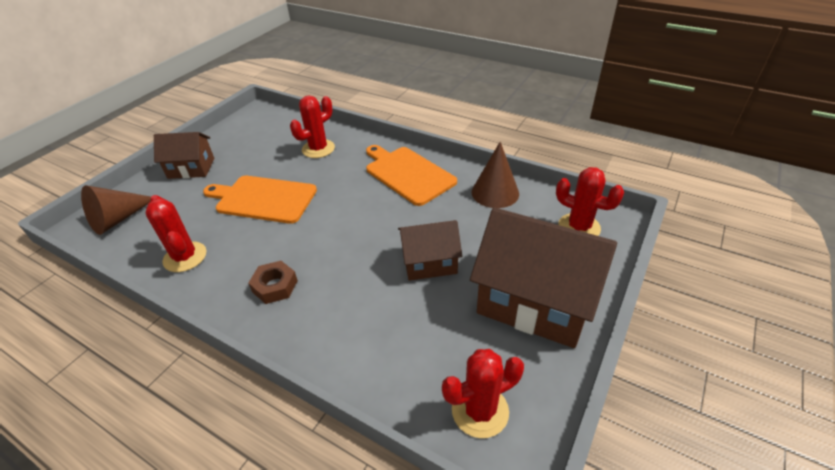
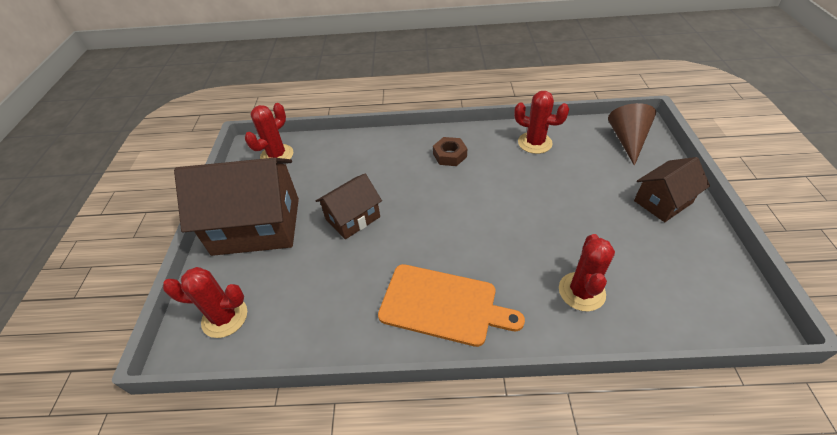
camera: 150 degrees right, 5 degrees up
orange cutting board [203,176,317,224] -> none
brown cone [472,142,519,208] -> none

